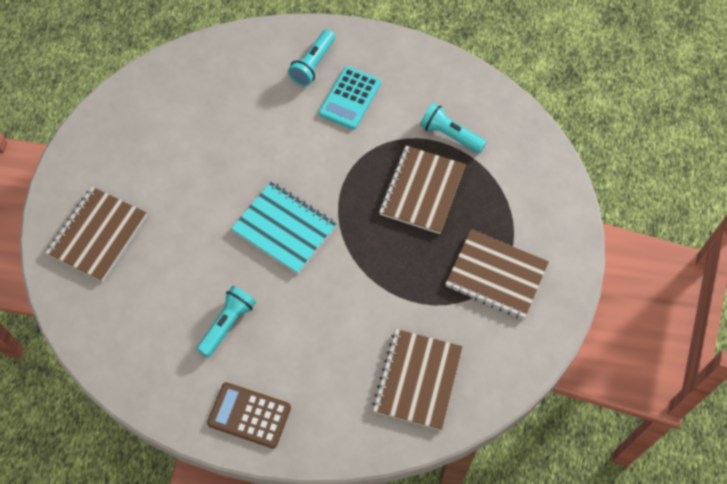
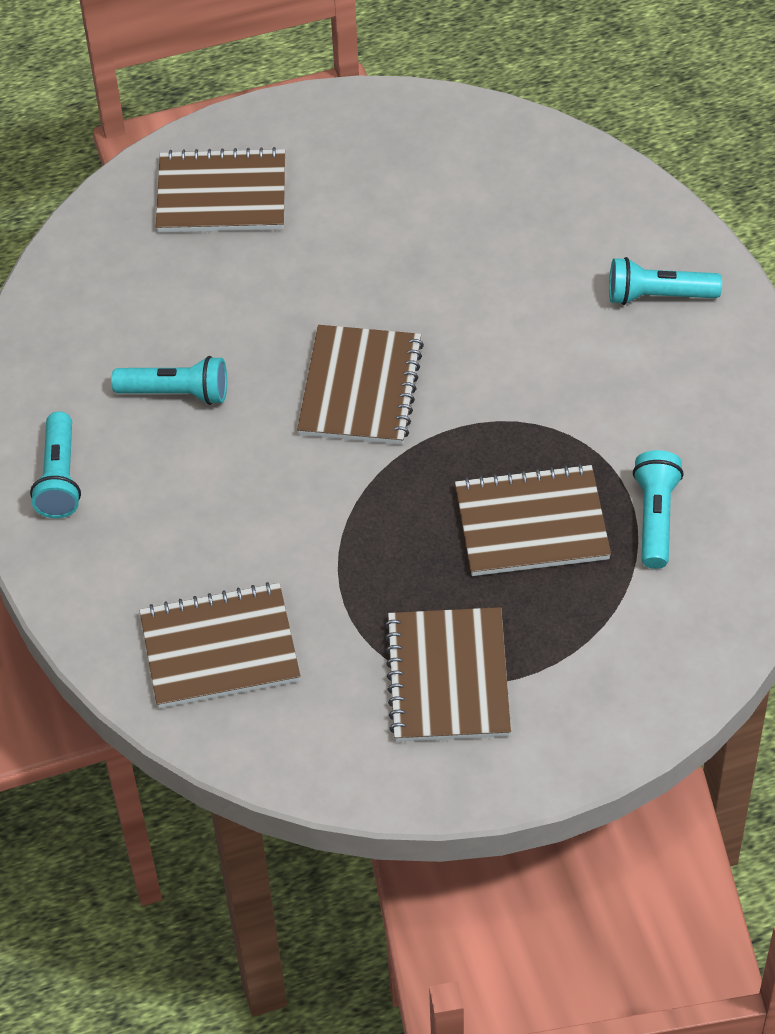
camera: 65 degrees right, 10 degrees down
brown calculator [207,382,291,448] -> turquoise flashlight [30,411,81,518]
turquoise notebook [231,182,337,274] -> brown notebook [297,325,424,445]
turquoise calculator [319,66,381,130] -> none

